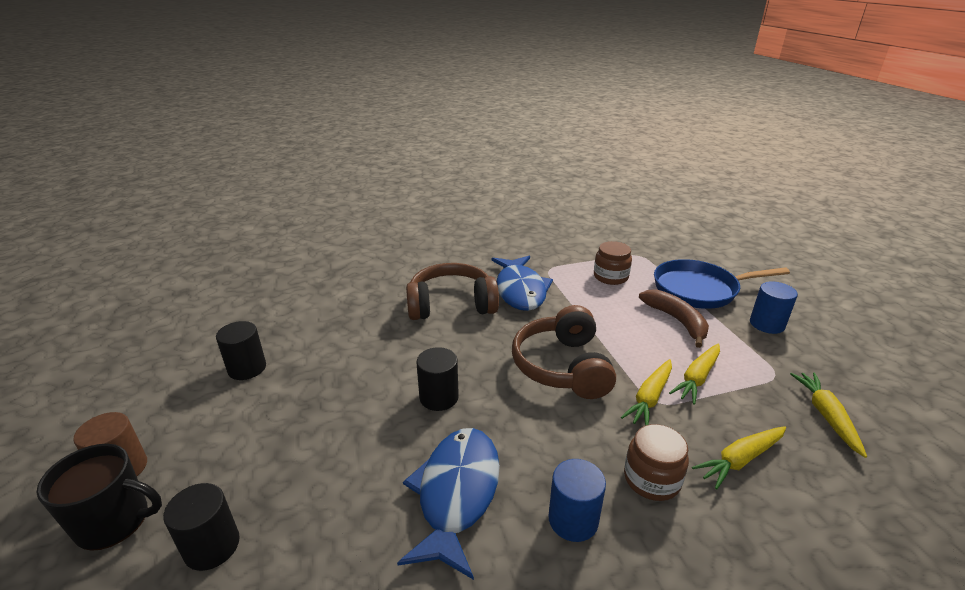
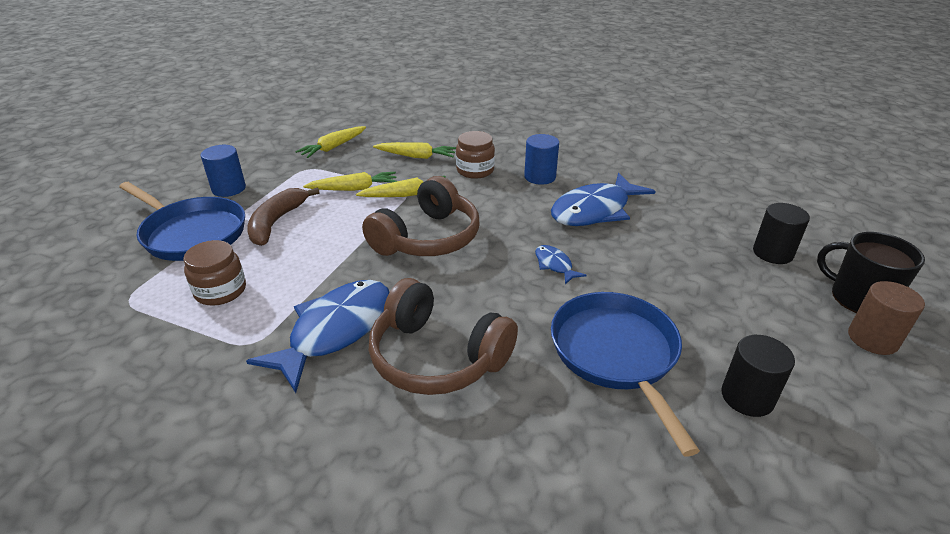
camera: 140 degrees left, 5 degrees up
black cylinder [416,347,459,411] -> blue fish [535,245,587,284]
none -> blue pan [551,292,700,457]

